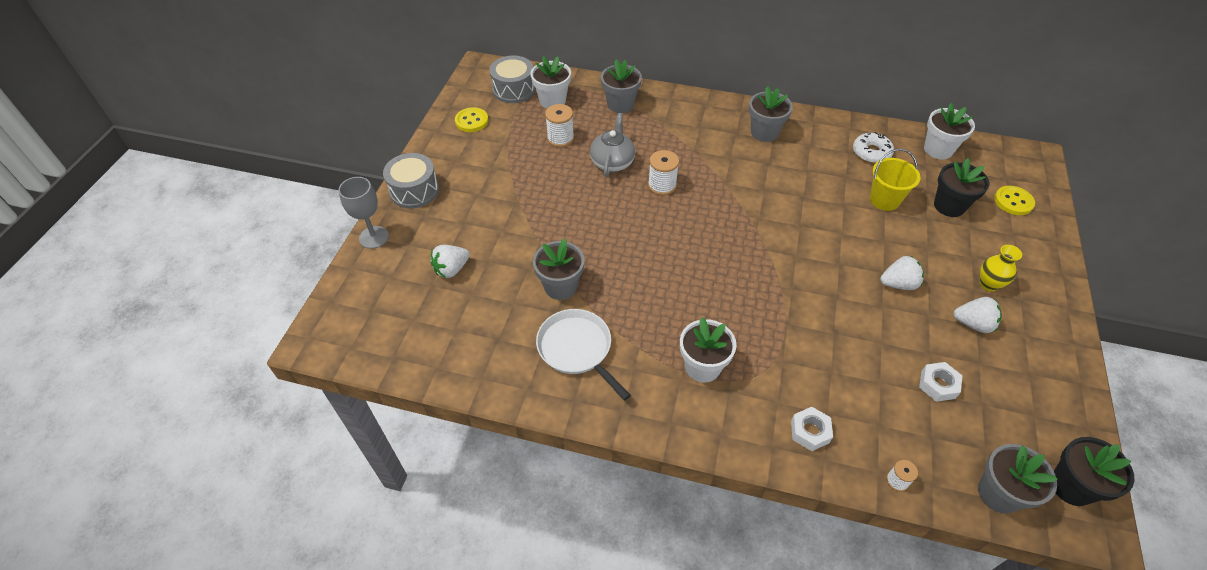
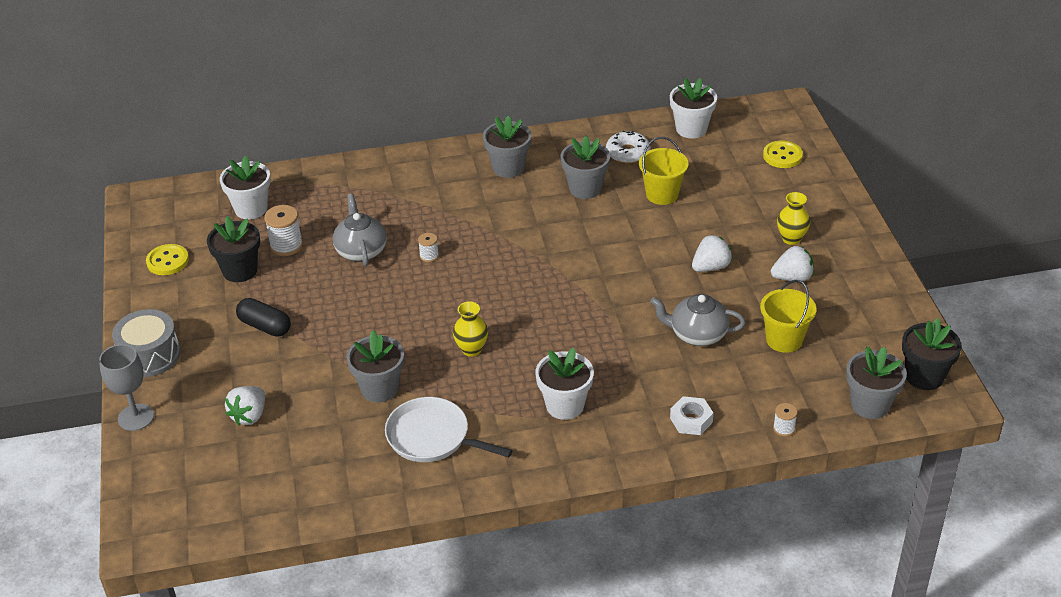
camera: 25 degrees left, 10 degrees down
grey drum [489,56,535,103] -> none
grey flower pot [601,59,642,113] -> grey flower pot moved to [561,136,610,199]
white spool [648,150,679,195] -> white spool [418,233,439,262], size x0.57
white nut [919,362,962,402] -> yellow bucket [760,280,816,353]
black flower pot [934,158,989,217] -> black flower pot moved to [207,216,260,282]
none -> black capsule [236,298,291,337]
none -> yellow vase [453,301,488,357]
none -> grey teapot [650,294,745,346]

